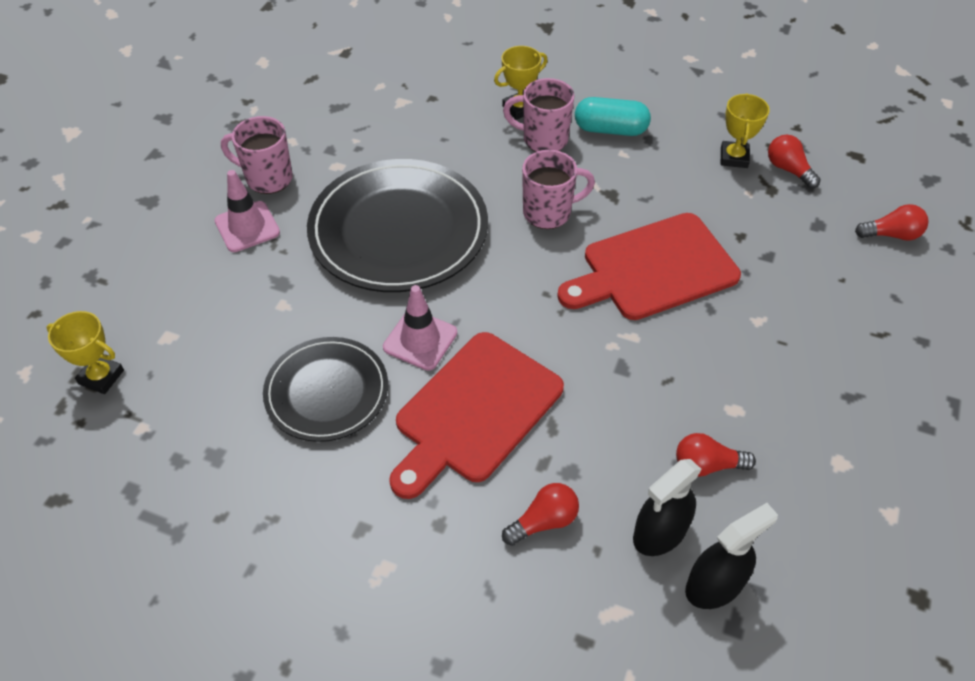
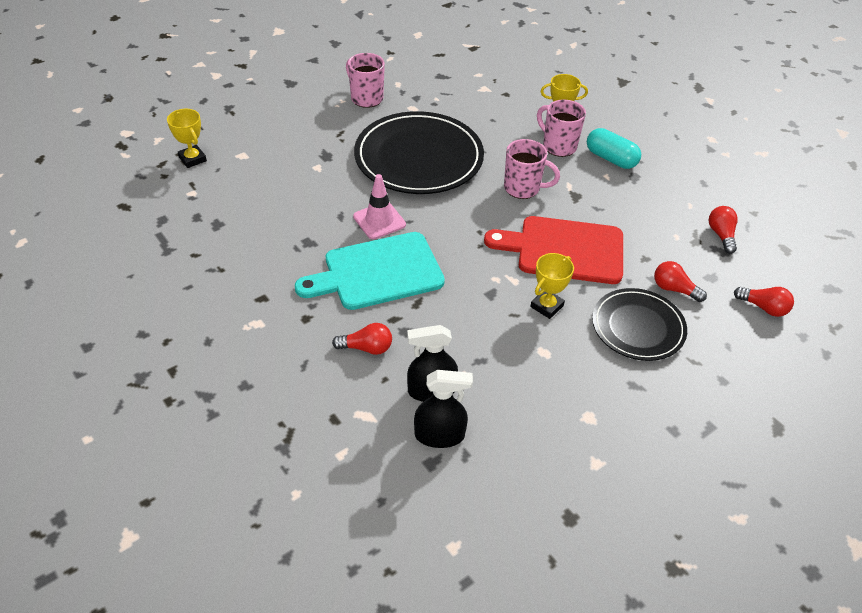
camera: 30 degrees right, 5 degrees down
pink traffic cone [214,170,280,252] -> none
black plate [263,337,388,442] -> black plate moved to [592,288,687,361]
red cutting board [389,332,564,499] -> turquoise cutting board [295,232,445,310]
red light bulb [676,433,756,477] -> red light bulb moved to [654,261,707,302]
yellow trophy [721,93,770,168] -> yellow trophy moved to [530,253,574,319]

